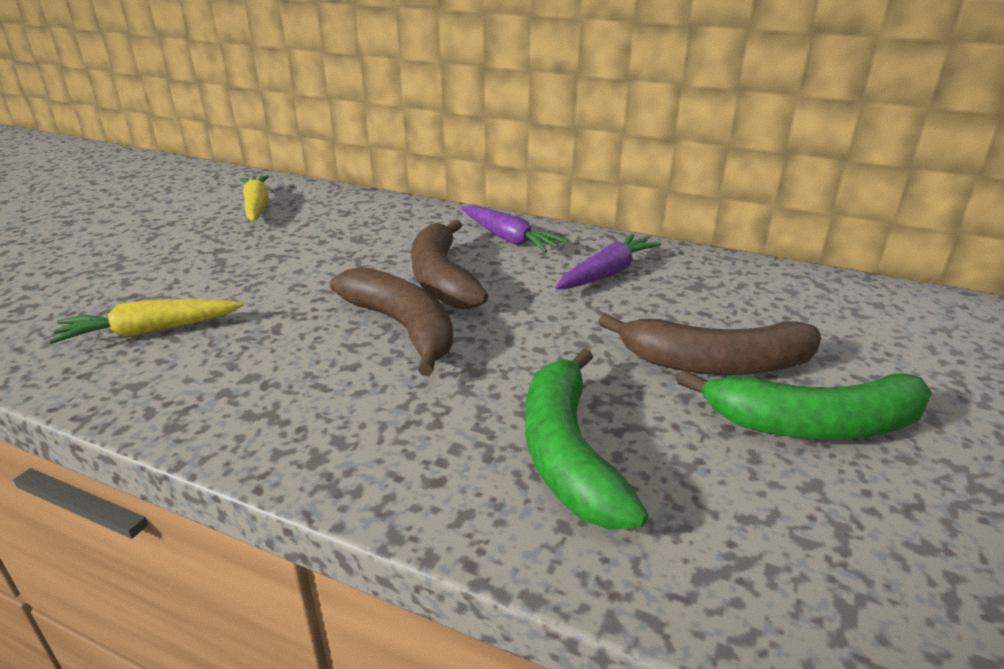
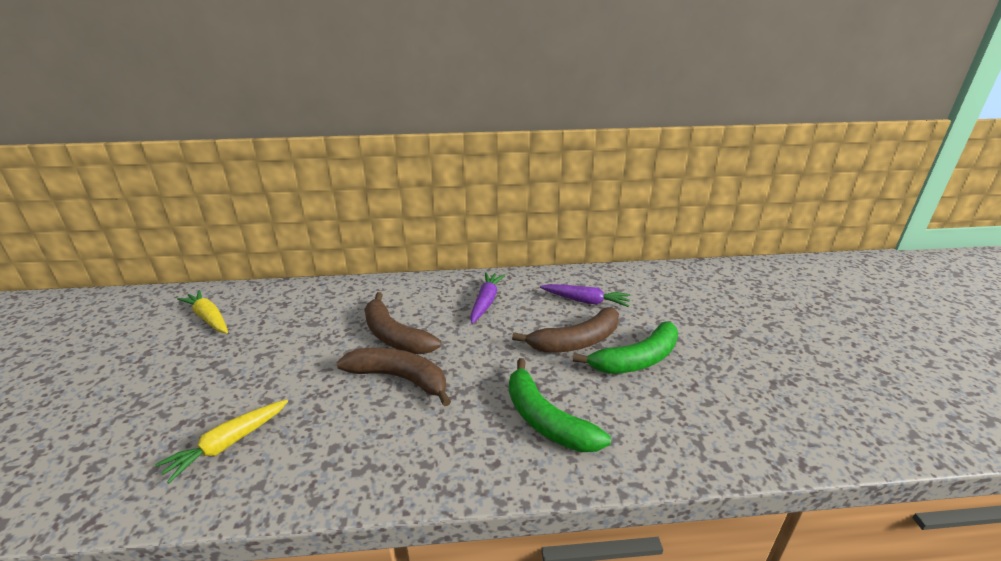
camera: 30 degrees left, 0 degrees up
purple carrot [462,205,569,252] -> purple carrot moved to [540,284,631,307]

